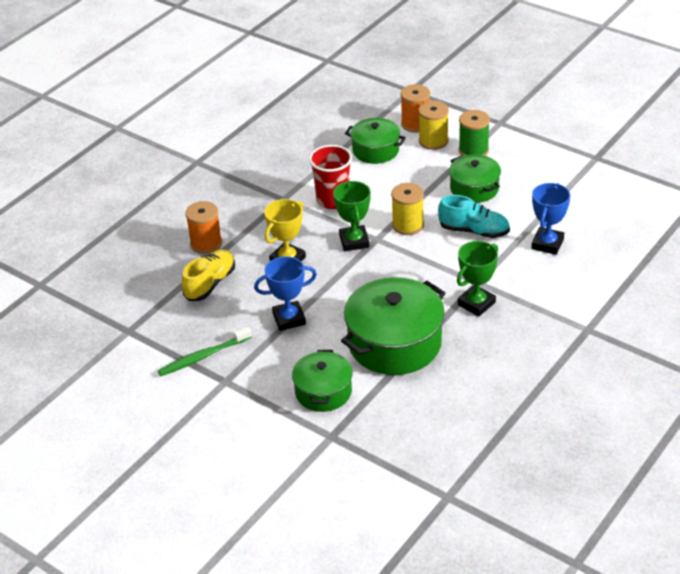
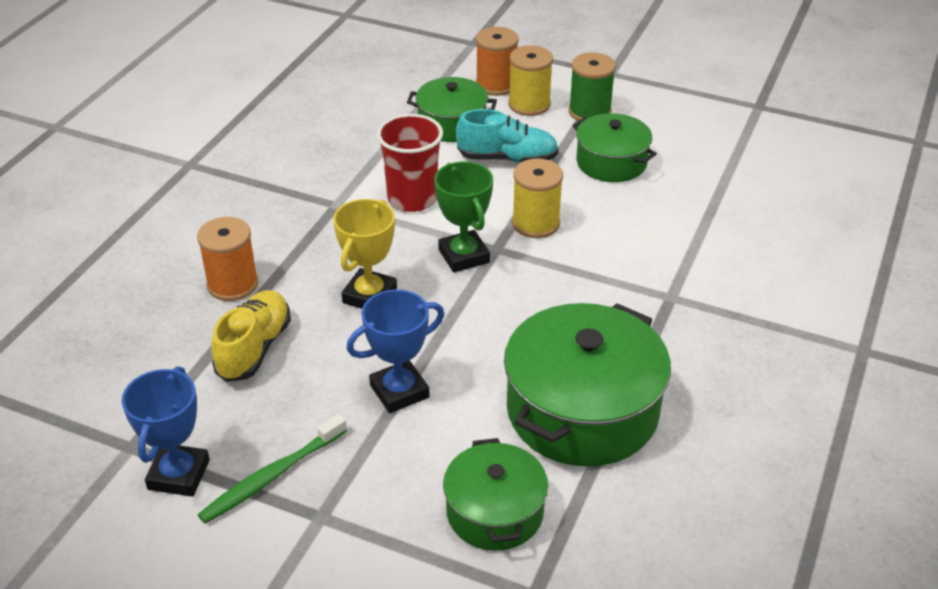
camera: 15 degrees left, 0 degrees up
turquoise shoe [438,195,510,238] -> turquoise shoe moved to [456,109,559,163]
green trophy [457,241,498,316] -> none
blue trophy [531,183,570,255] -> blue trophy moved to [122,366,210,497]

